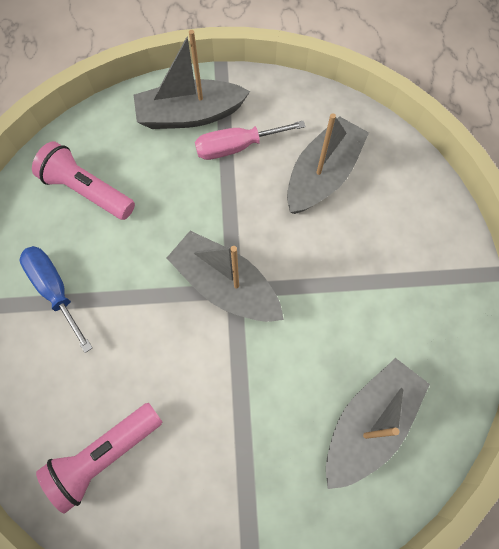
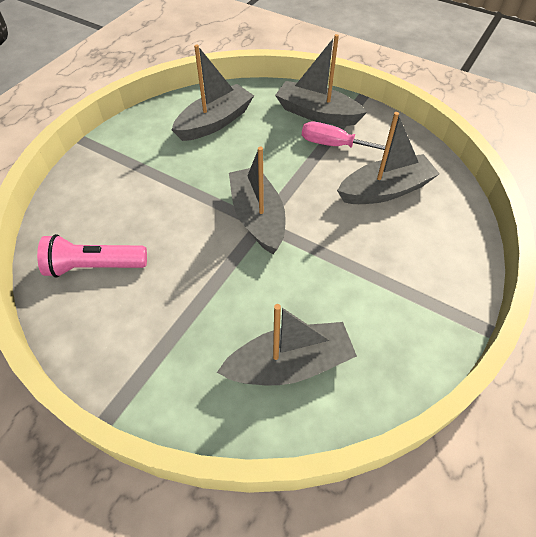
camera: 35 degrees right, 15 degrees down
blue screwdriver [19,246,93,353] -> none
pink flashlight [32,141,135,220] -> grey boat [172,44,254,141]

